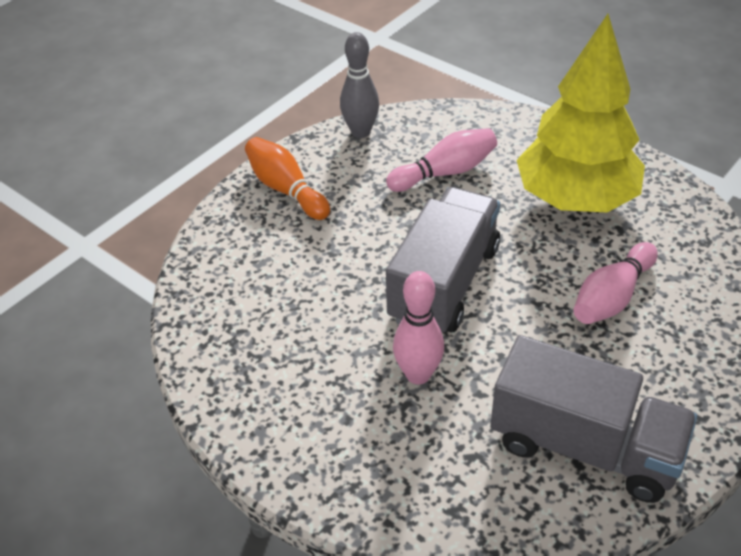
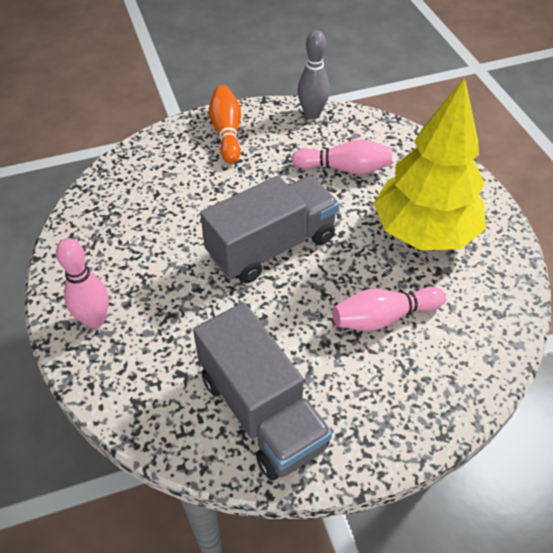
camera: 30 degrees right, 5 degrees up
pink bowling pin [393,271,444,385] -> pink bowling pin moved to [56,238,109,328]

